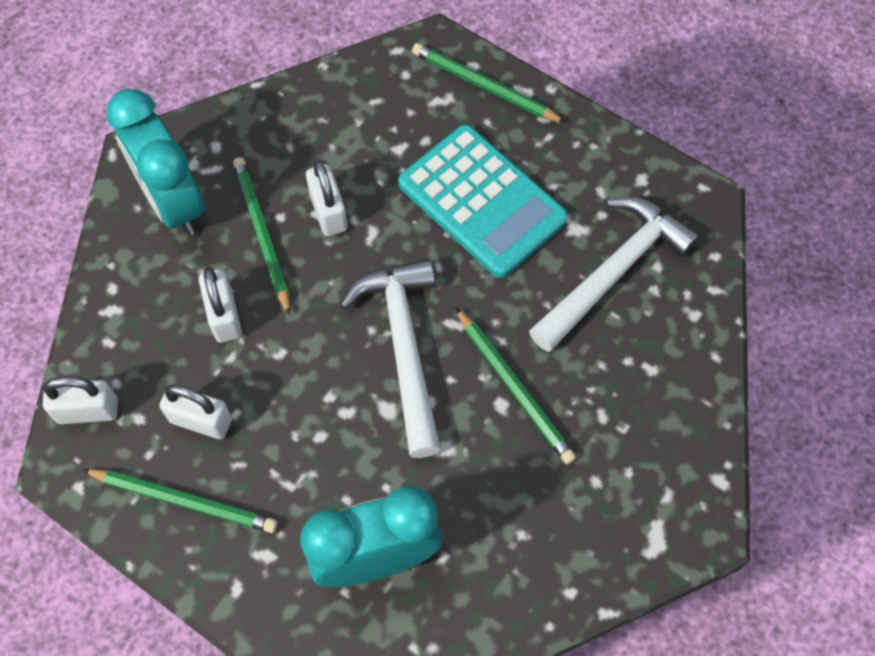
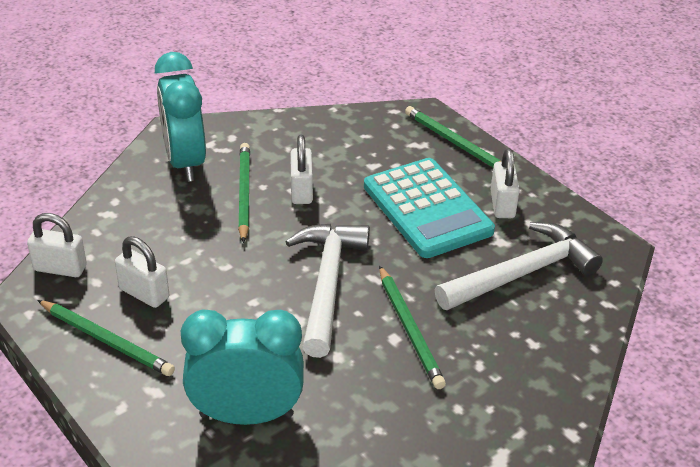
camera: 15 degrees right, 25 degrees down
white padlock [199,267,242,343] -> white padlock moved to [491,148,520,218]

